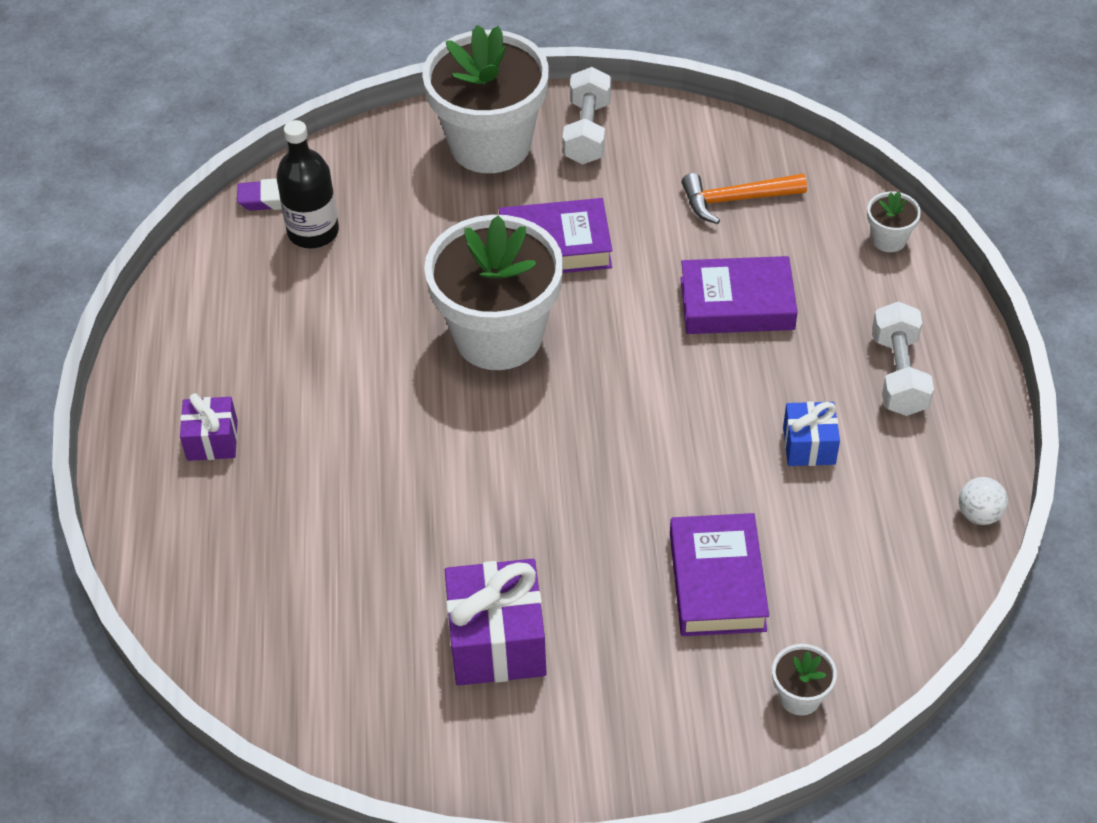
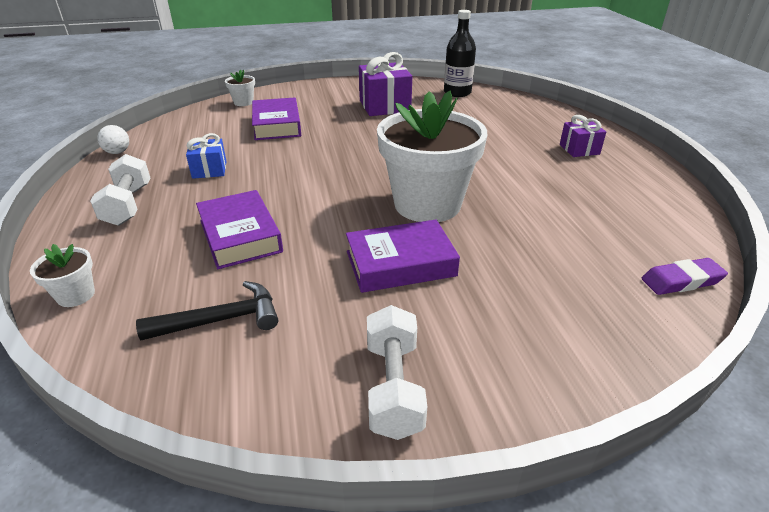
camera: 170 degrees right, 15 degrees down
black bottle [276,120,339,248] -> black bottle moved to [444,10,476,97]
white flower pot [422,25,549,173] -> none
purple book [680,256,798,334] -> purple book turned 75 degrees clockwise [196,190,283,269]
orange hammer [682,173,807,224] -> black hammer [136,281,278,341]

